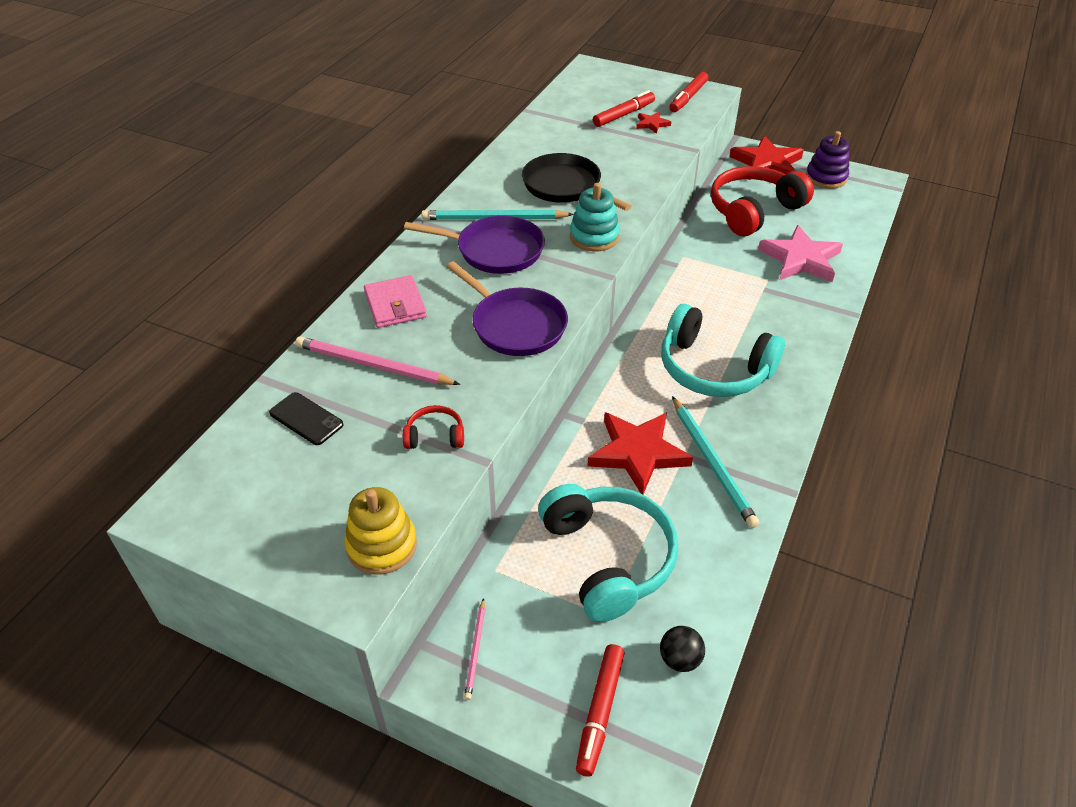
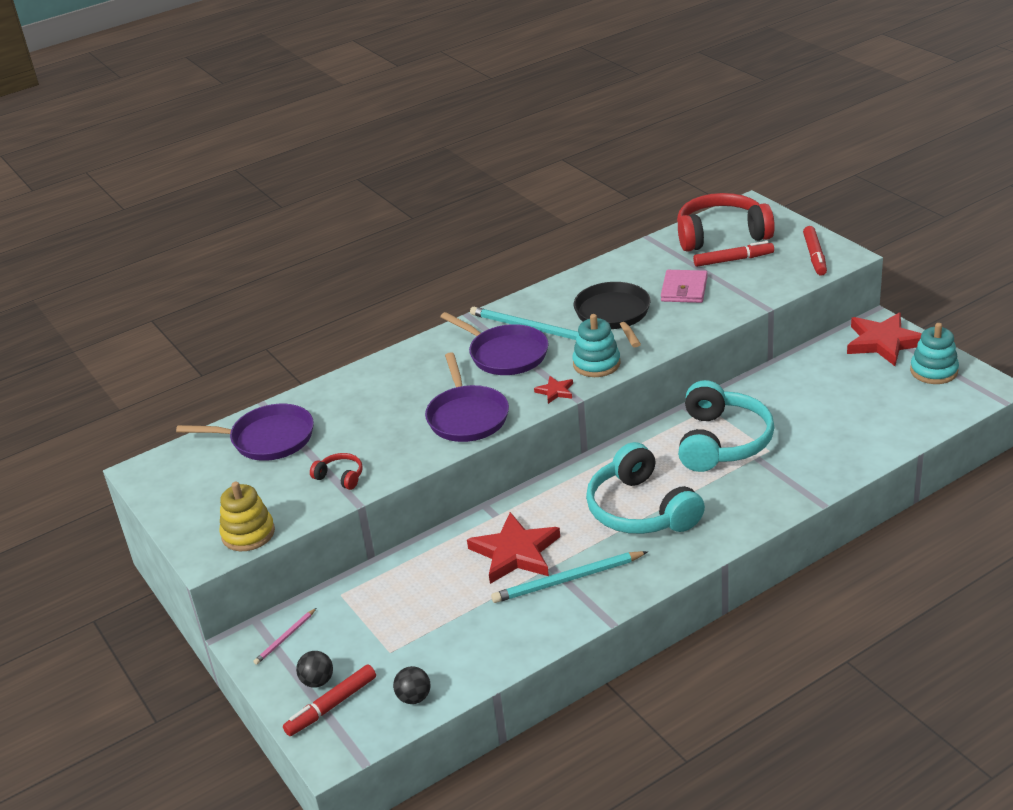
camera: 35 degrees right, 10 degrees down
black phone [269,392,344,445] -> purple pan [176,404,314,461]
pink pencil [295,336,460,385] -> none
pink wallet [364,275,427,328] -> pink wallet moved to [661,270,707,303]
turquoise headphones [538,484,678,622] -> turquoise headphones moved to [678,380,775,472]
red star [636,112,671,134] -> red star moved to [534,376,573,404]
red marker [669,72,708,112] -> red marker turned 60 degrees counterclockwise [803,226,827,276]
turquoise pencil [672,396,759,528] -> turquoise pencil turned 60 degrees clockwise [491,551,648,603]
red headphones [711,166,814,236] -> red headphones moved to [677,193,775,252]
pink star [758,225,843,282] -> none
purple stacking toy [806,131,849,189] -> turquoise stacking toy [910,323,959,384]
none -> black ball [296,651,333,688]

